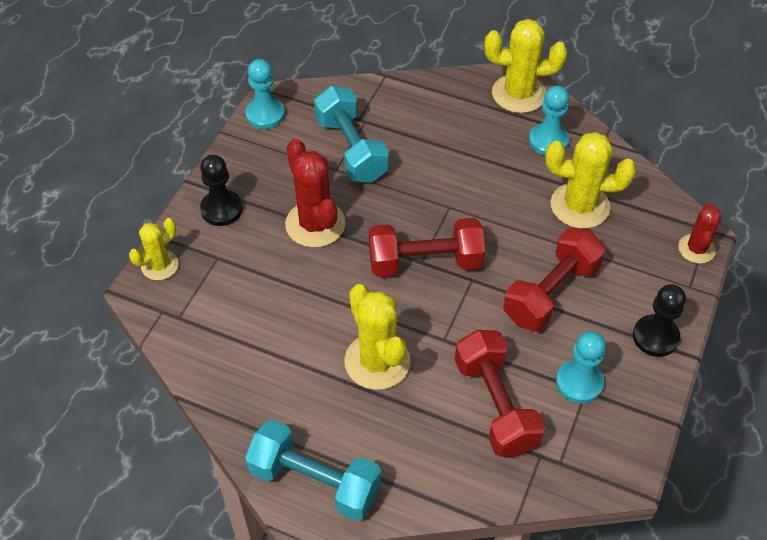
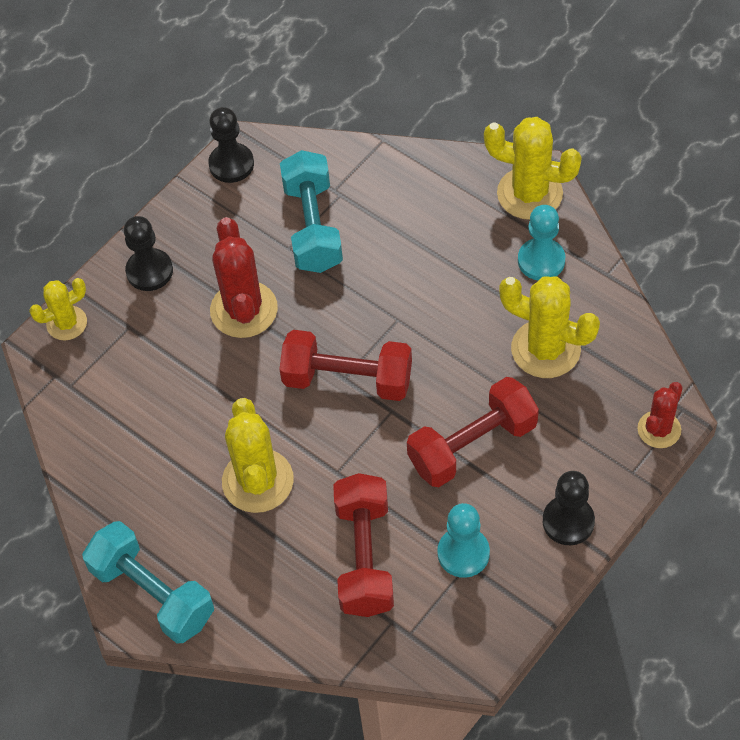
camera: 20 degrees right, 5 degrees up
turquoise pawn [245,59,285,129] -> black pawn [208,107,254,183]

